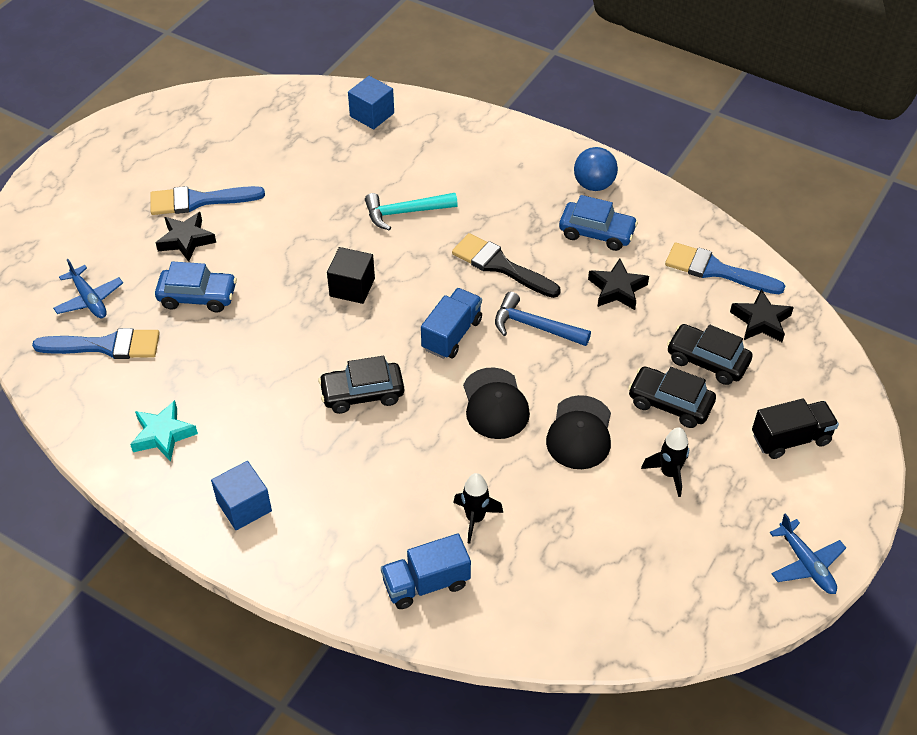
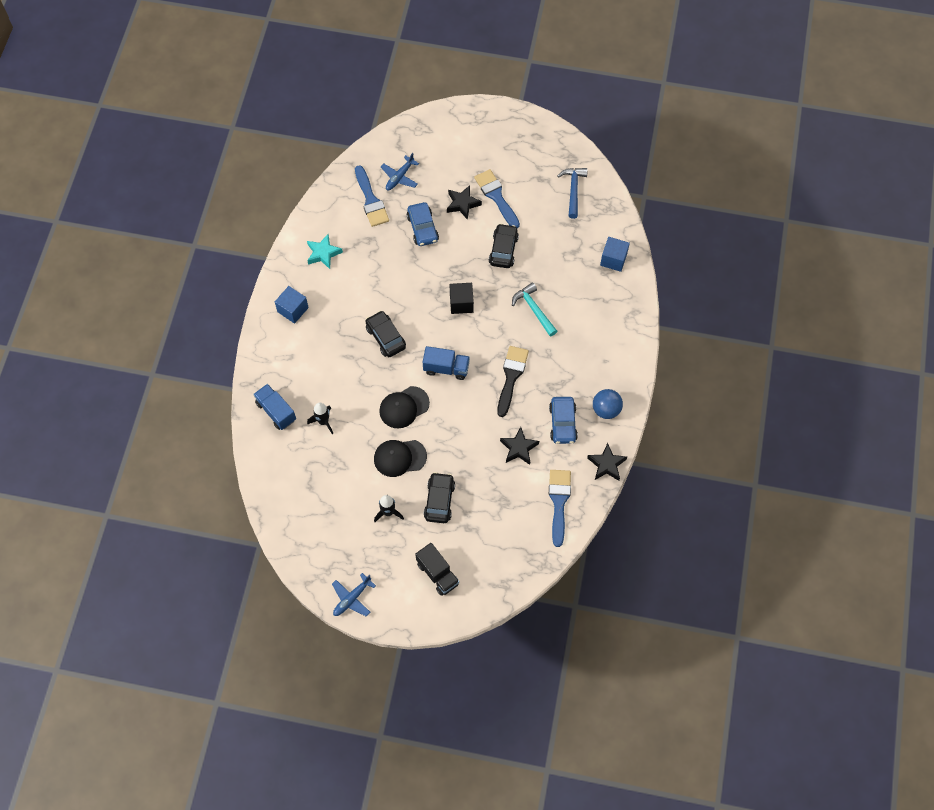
camera: 70 degrees right, 15 degrees up
blue hammer [495,292,591,346] -> blue hammer moved to [557,168,588,219]
black car [667,324,753,385] -> black car moved to [489,223,519,268]
black star [730,289,794,342] -> black star moved to [587,443,627,481]

